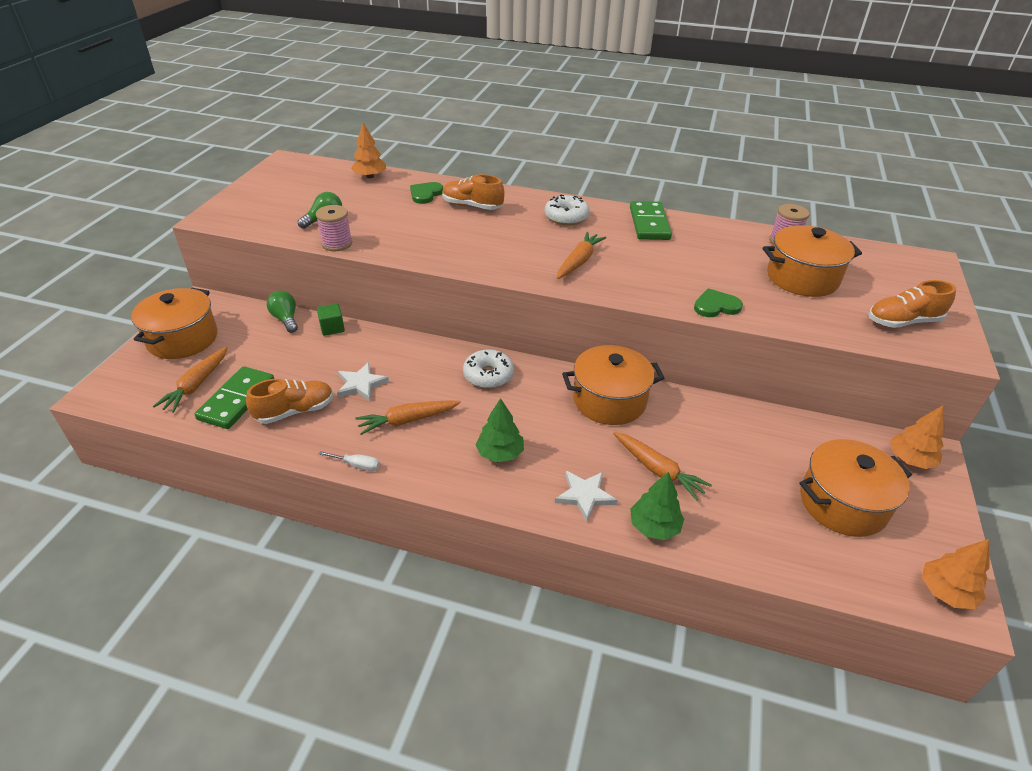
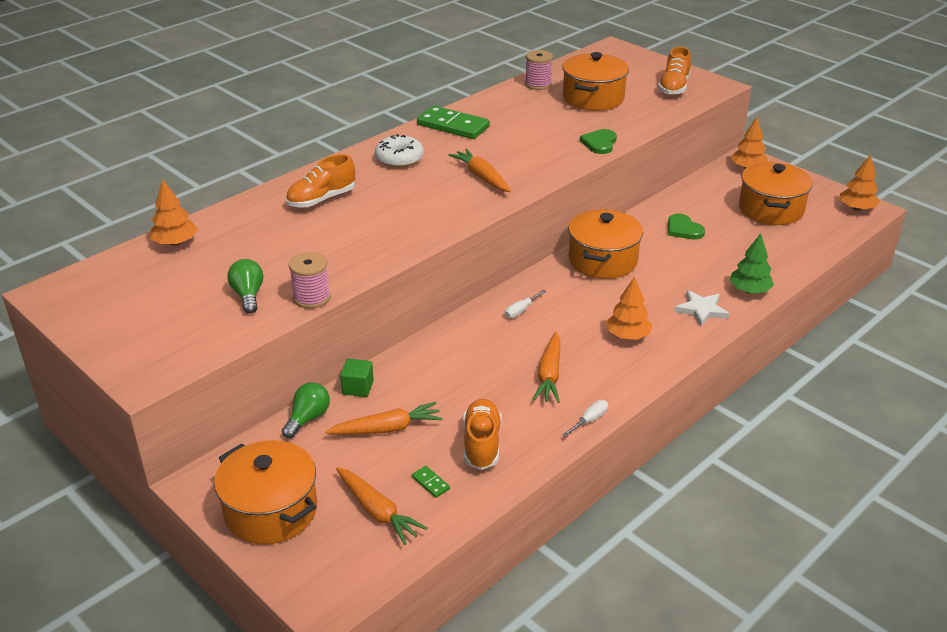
camera: 60 degrees left, 5 degrees down
green domino [194,366,274,429] -> green domino [412,466,450,498], size x0.42
green light bulb [267,291,298,333] -> green light bulb turned 120 degrees clockwise [282,382,330,438]
white star [337,362,389,401] -> none
green heart [410,182,443,204] -> green heart moved to [668,214,705,239]
white donut [463,349,514,389] -> white screwdriver [505,290,546,318]
green tree [475,398,524,462] -> orange tree [606,277,652,340]
orange carrot [613,432,712,501] -> orange carrot moved to [325,402,443,435]

